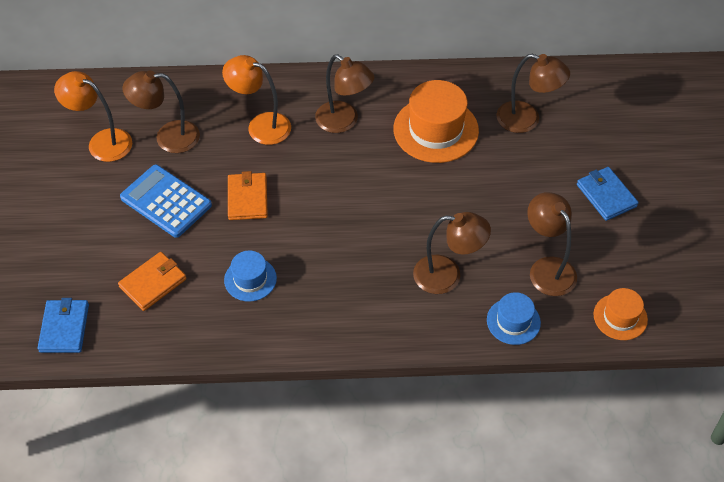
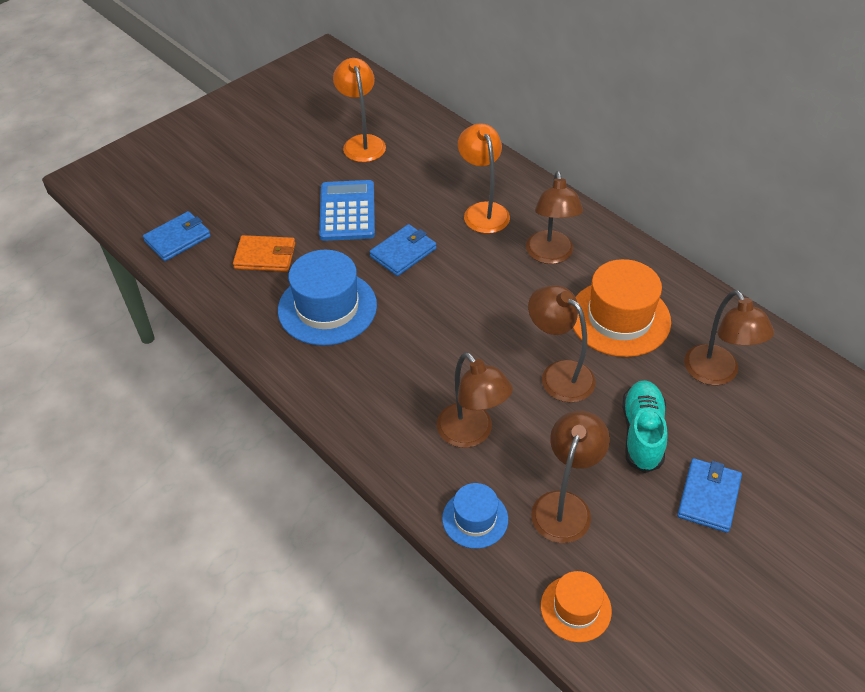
camera: 50 degrees right, 5 degrees down
brown lamp [122,71,200,153] -> brown lamp moved to [528,285,596,403]
blue hat [224,250,277,302] -> blue hat [278,250,377,346], size x1.79
orange wallet [228,171,268,220] -> blue wallet [370,224,437,276]
none -> turquoise shoe [622,380,668,473]

